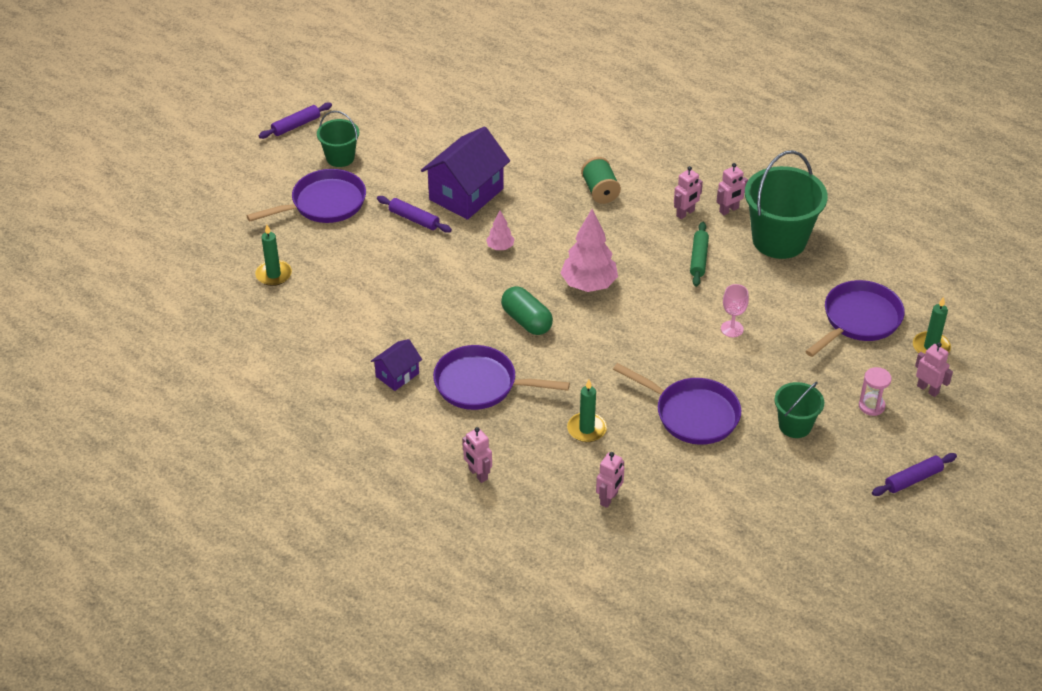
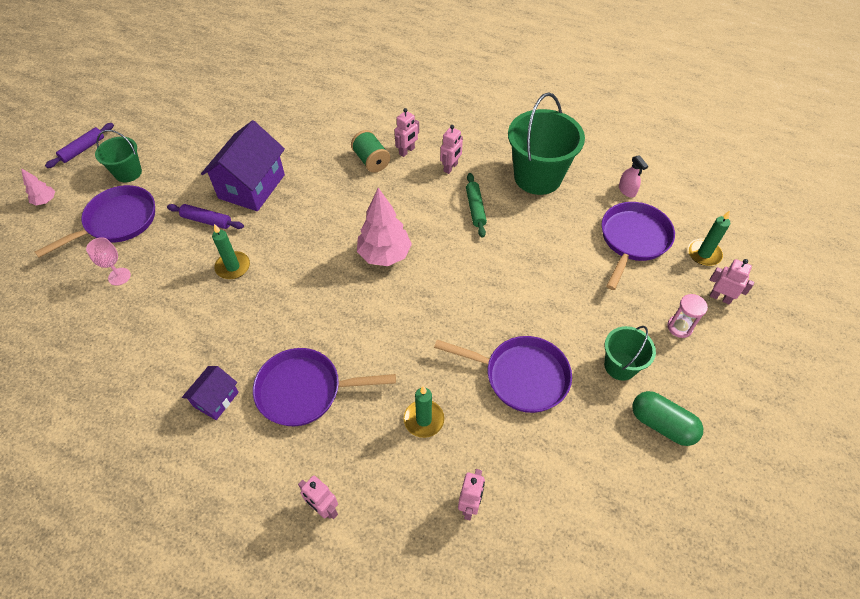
camera: 15 degrees left, 10 degrees up
green candle [255,225,292,286] -> green candle moved to [212,224,250,279]
pink tree [486,211,514,250] -> pink tree moved to [21,168,55,205]
green capsule [501,286,553,335] -> green capsule moved to [632,391,703,446]
pink robot [716,163,748,215] -> pink robot moved to [394,108,419,157]
pink goblet [721,284,749,337] -> pink goblet moved to [86,237,131,286]
purple rolling pin [872,453,957,496] -> none
none -> pink spray bottle [619,155,648,198]

